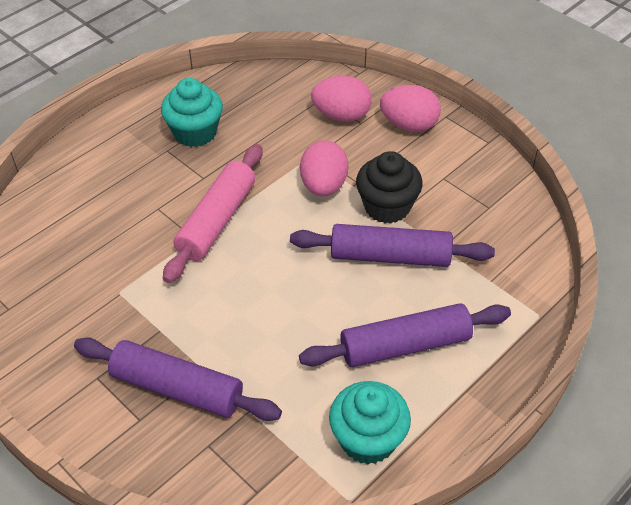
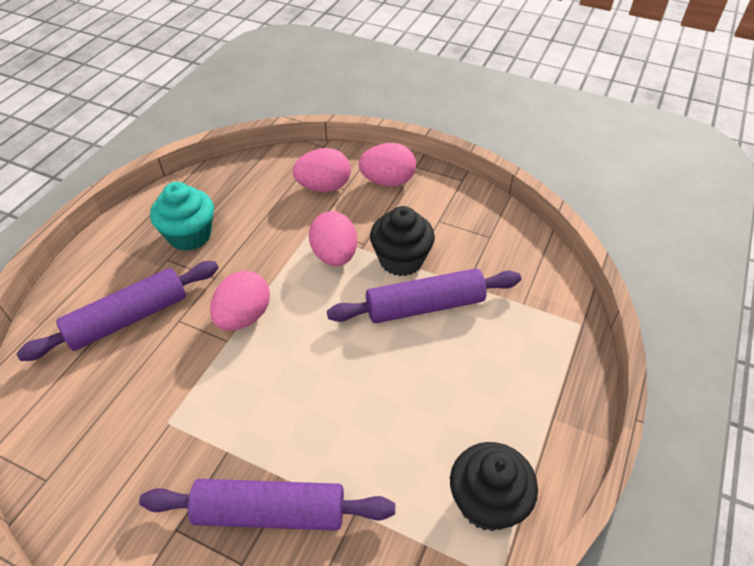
camera: 20 degrees left, 0 degrees up
pink rolling pin [163,144,263,283] -> pink egg [210,271,270,331]
purple rolling pin [299,303,511,367] -> purple rolling pin moved to [16,261,218,361]
turquoise cupcake [329,381,411,464] -> black cupcake [450,442,538,531]

